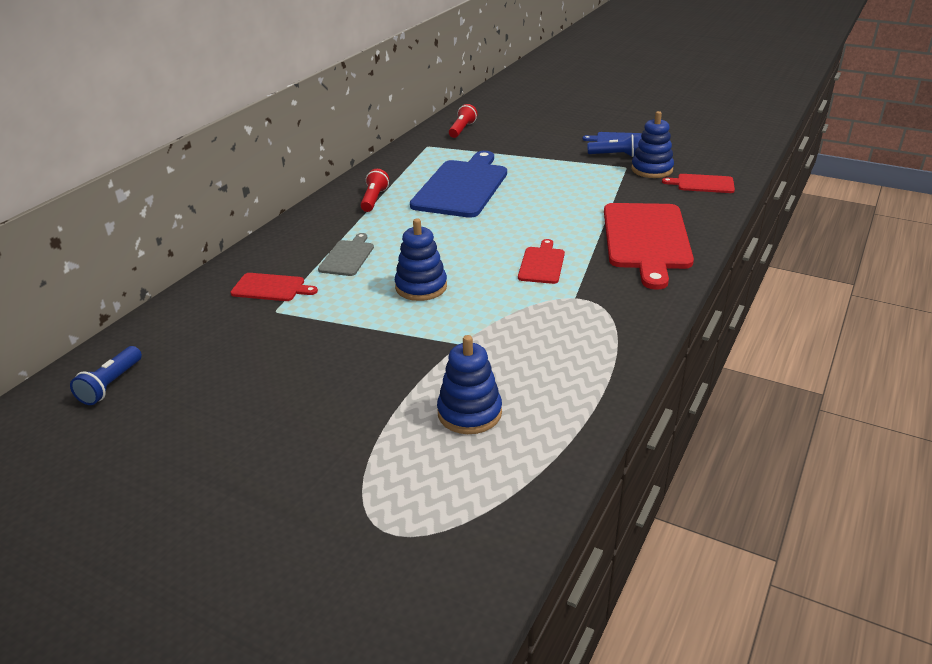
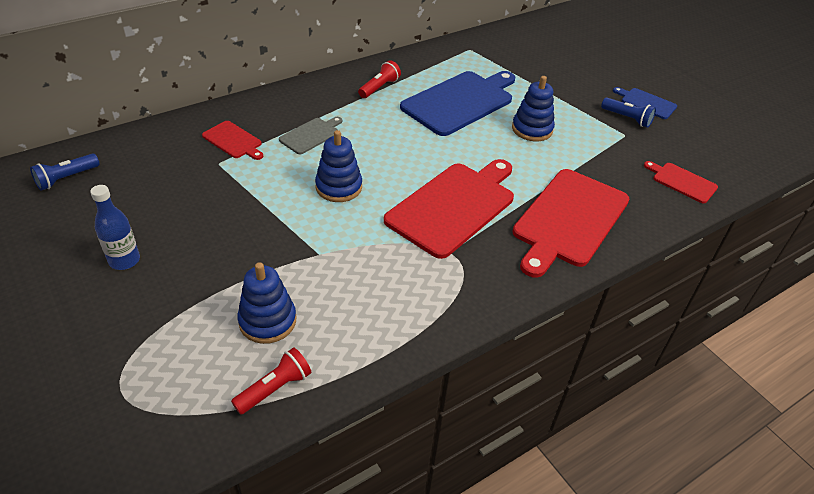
camera: 25 degrees right, 10 degrees up
red flashlight [449,104,478,138] -> red flashlight moved to [231,347,311,415]
red cutting board [518,239,565,284] -> red cutting board [384,159,514,259], size x2.07
blue stacking toy [631,111,674,178] -> blue stacking toy moved to [512,76,555,141]
none -> blue bottle [90,185,140,270]

